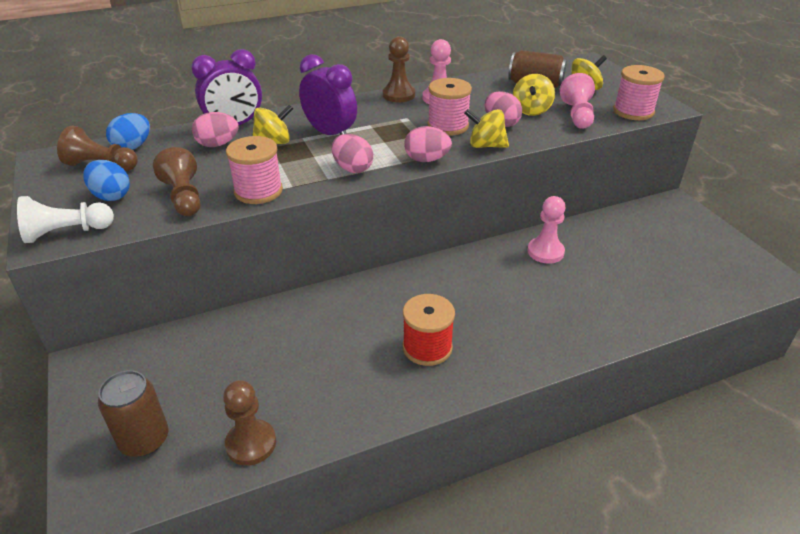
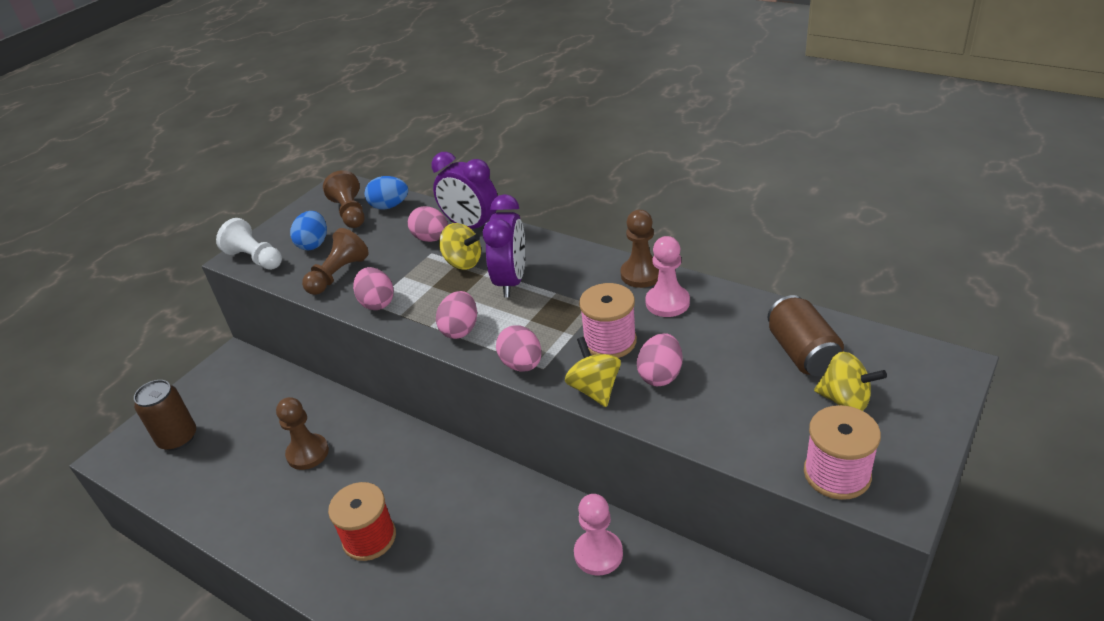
camera: 60 degrees right, 0 degrees up
brown pawn [223,380,276,466] -> brown pawn moved to [276,397,329,470]
pink spool [226,136,283,204] -> pink egg [353,267,394,310]
yellow spinning top [513,74,555,116] -> none
pink pawn [560,73,595,129] -> none

